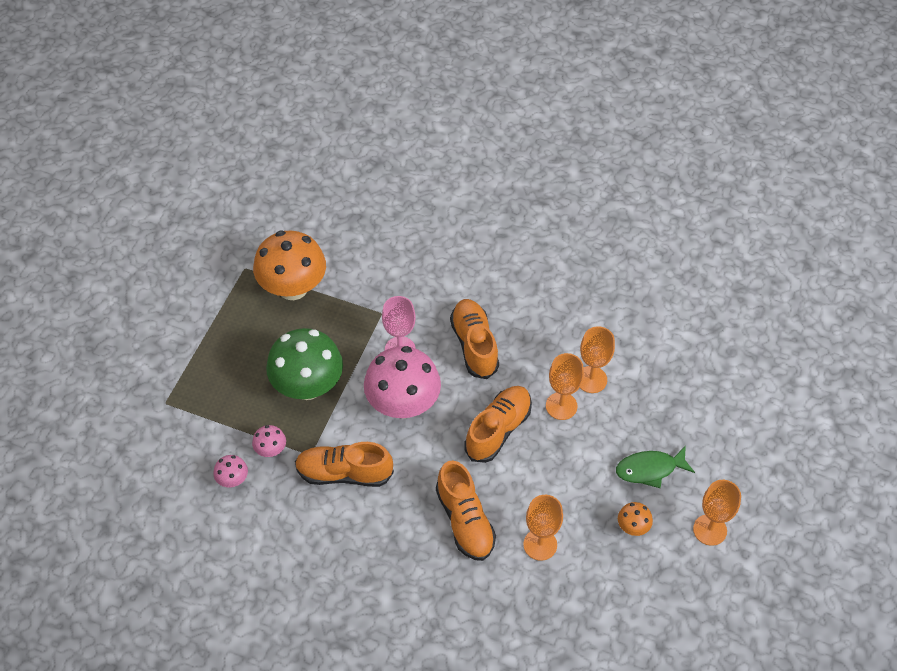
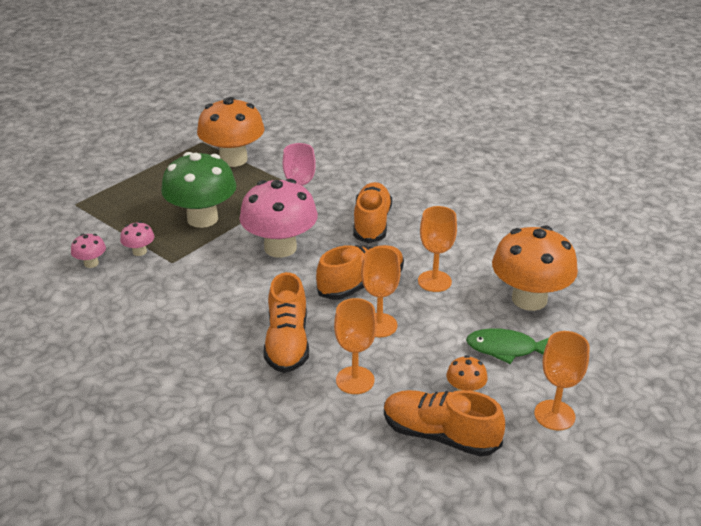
camera: 20 degrees right, 20 degrees down
orange shoe [295,442,394,487] -> orange shoe moved to [384,390,505,457]
orange goblet [580,326,615,393] -> orange goblet moved to [361,247,401,337]
none -> orange mushroom [492,225,578,311]

